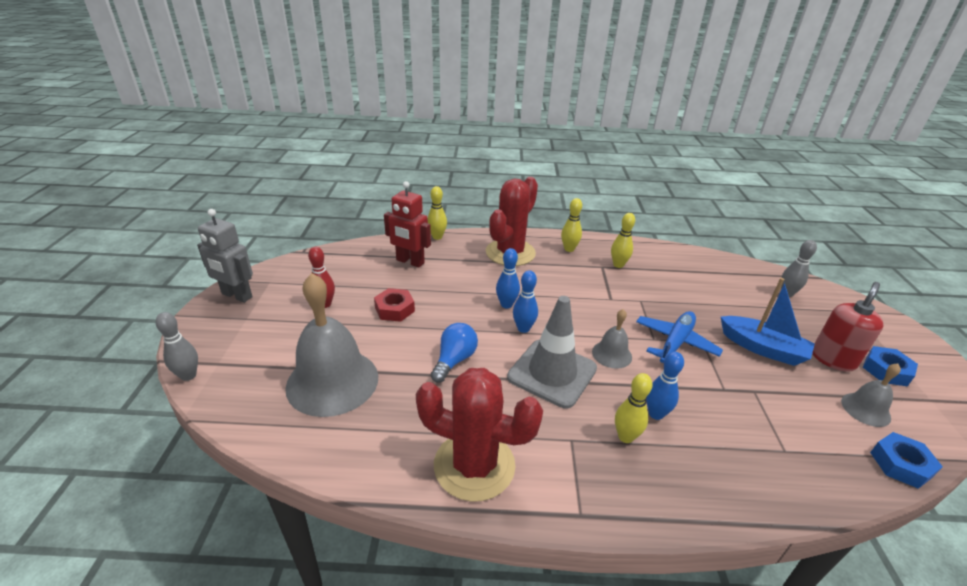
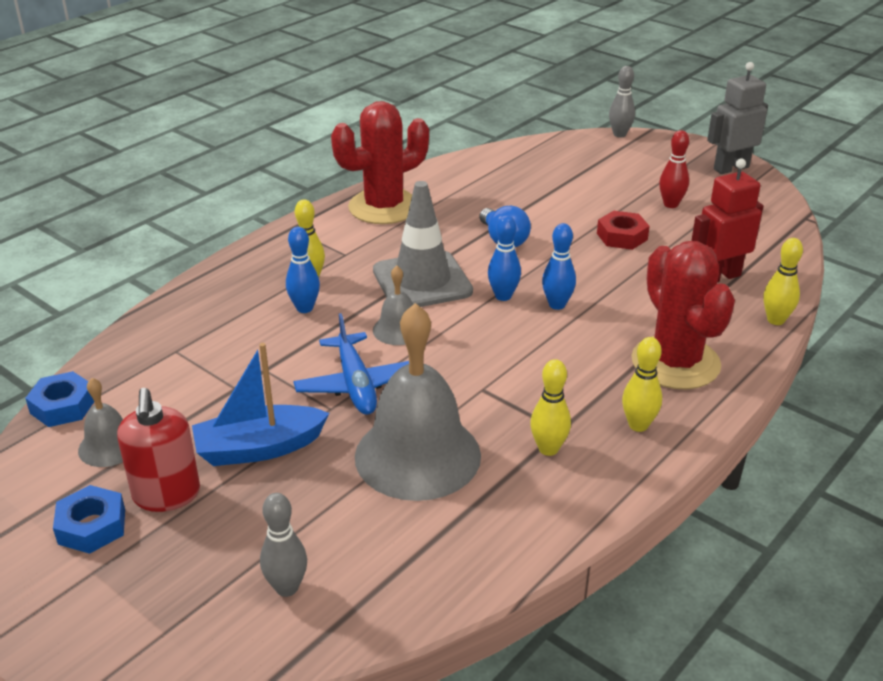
camera: 130 degrees right, 0 degrees up
grey bell [285,273,378,417] -> grey bell moved to [355,303,481,501]

